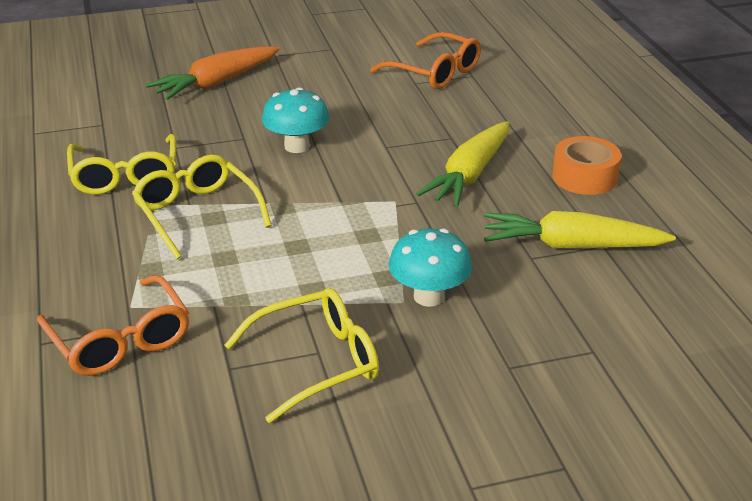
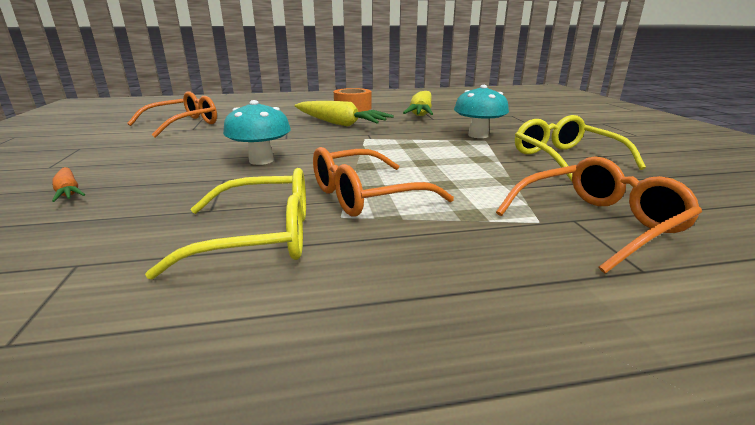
camera: 85 degrees left, 10 degrees down
yellow glasses [132,155,272,259] -> orange glasses [313,147,454,216]
orange carrot [146,46,280,100] -> orange carrot [52,167,85,202], size x0.52

